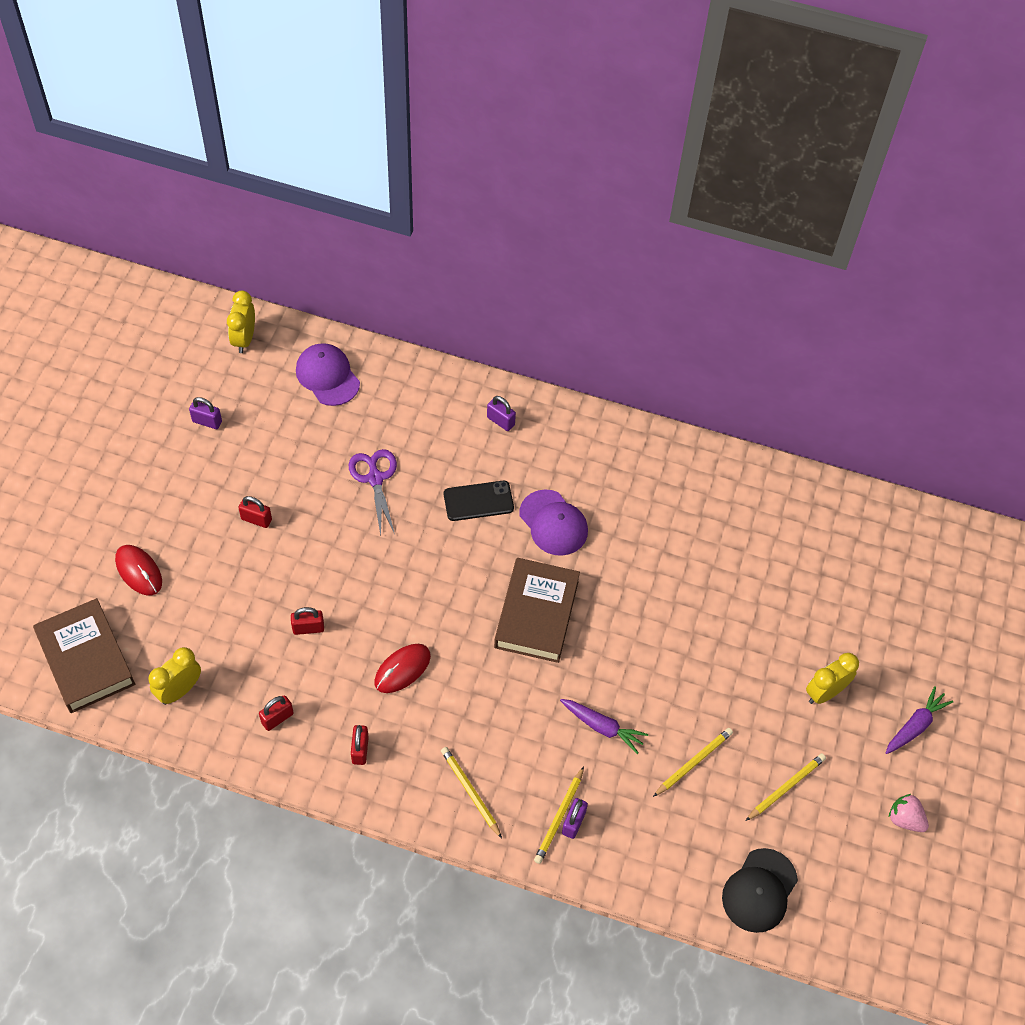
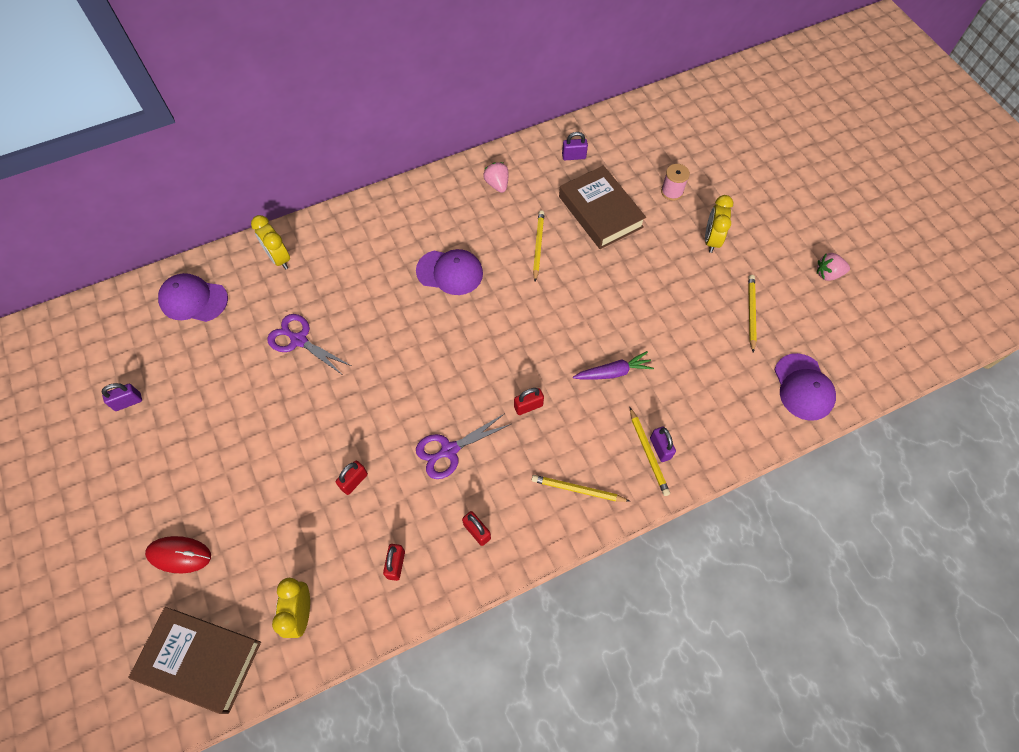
camera: 40 degrees left, 5 degrees up
yellow clock [227,291,255,353] -> yellow clock moved to [251,215,290,269]
red padlock [239,496,272,528] -> red padlock moved to [514,388,544,415]
red mouse [374,644,431,693] -> purple scissors [416,414,511,479]
black phone [444,481,514,521] -> none
purple padlock [487,396,516,431] -> purple padlock moved to [562,132,588,160]
brown book [494,558,580,663] -> brown book moved to [559,165,646,249]
yellow pencil [653,728,733,797] -> yellow pencil moved to [533,210,545,281]
black cap [722,848,798,933] -> purple cap [774,353,836,421]
purple carrot [885,686,953,754] -> none
none -> pink strawberry [483,162,509,193]
none -> pink spool [661,164,690,201]

